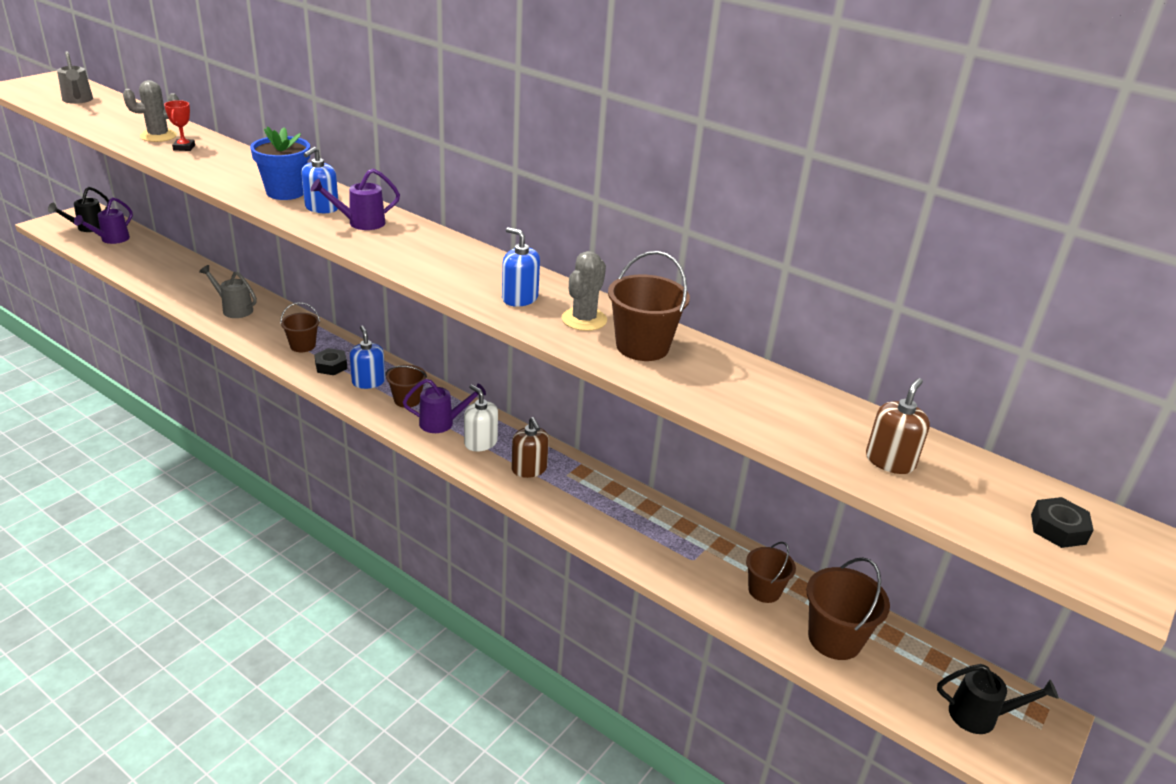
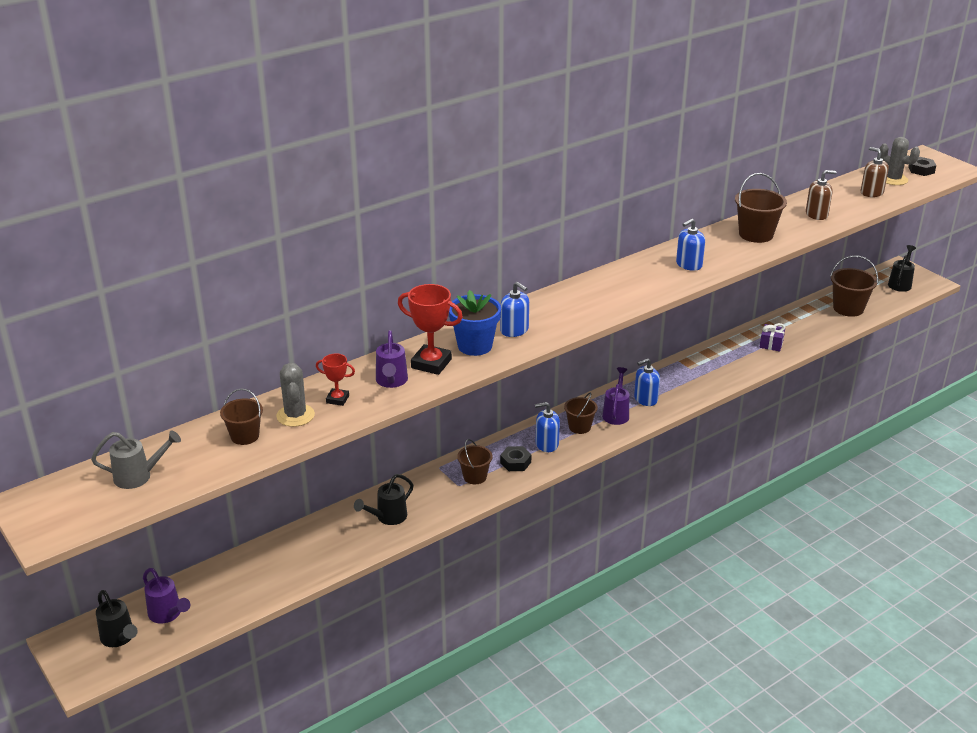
camera: 70 degrees left, 0 degrees up
grey watering can [199,265,257,318] -> black watering can [354,474,414,525]
purple watering can [311,168,400,230] -> purple watering can moved to [376,330,408,388]
white soap dispenser [464,385,498,451] -> blue soap dispenser [634,358,660,406]
brown soap dispenser [511,417,549,478] -> brown soap dispenser moved to [806,170,836,220]
grey cactus [562,251,607,331] -> grey cactus moved to [880,137,920,185]
brown bucket [746,542,796,603] -> brown bucket moved to [220,388,263,445]
none -> red trophy [398,284,463,375]
none -> purple gift [760,323,785,352]

